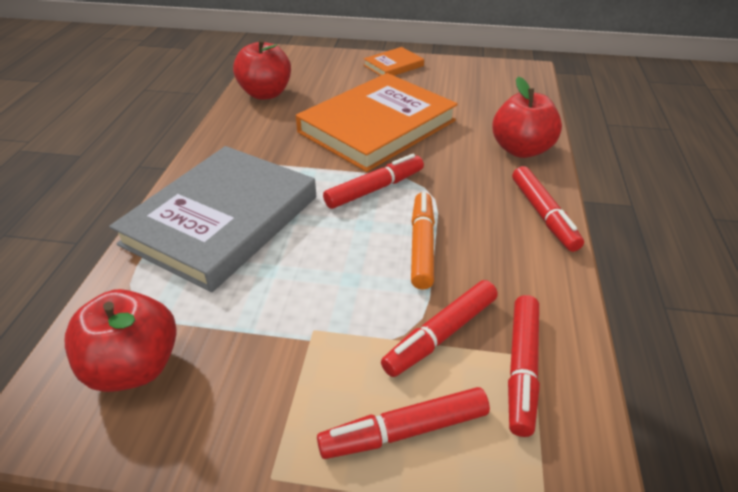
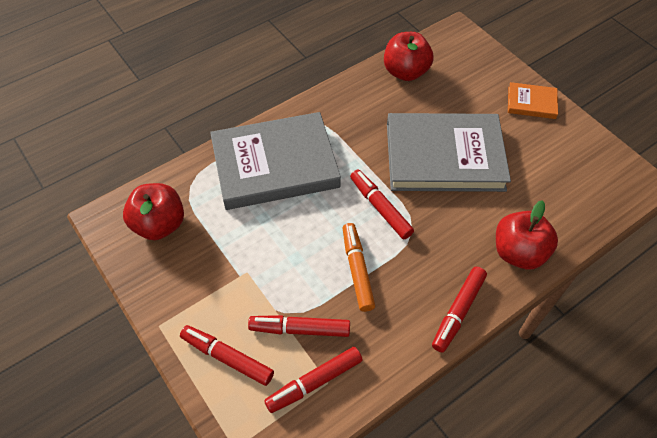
camera: 45 degrees right, 15 degrees up
orange book [296,73,458,172] -> grey book [387,113,511,192]
red marker [323,154,424,209] -> red marker turned 135 degrees counterclockwise [350,170,414,239]
orange marker [411,192,435,290] -> orange marker turned 60 degrees counterclockwise [343,223,375,312]

